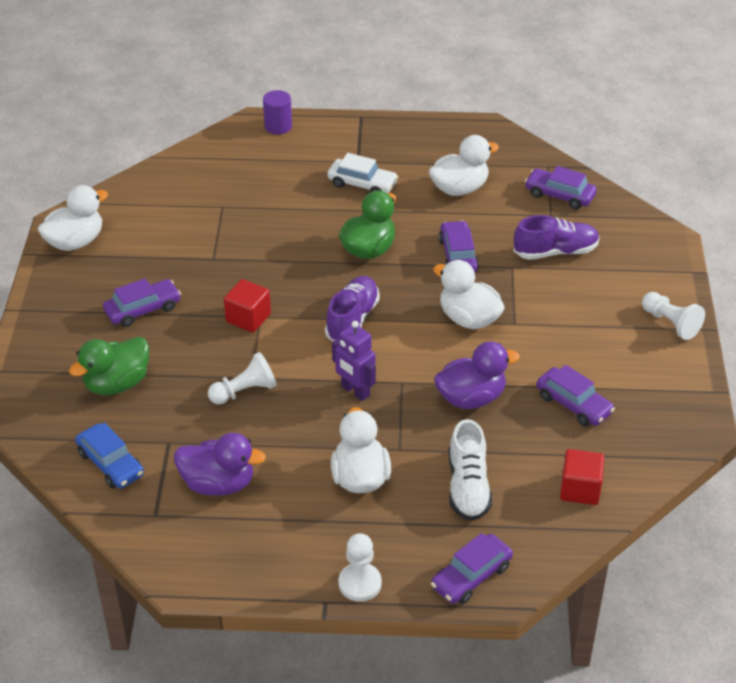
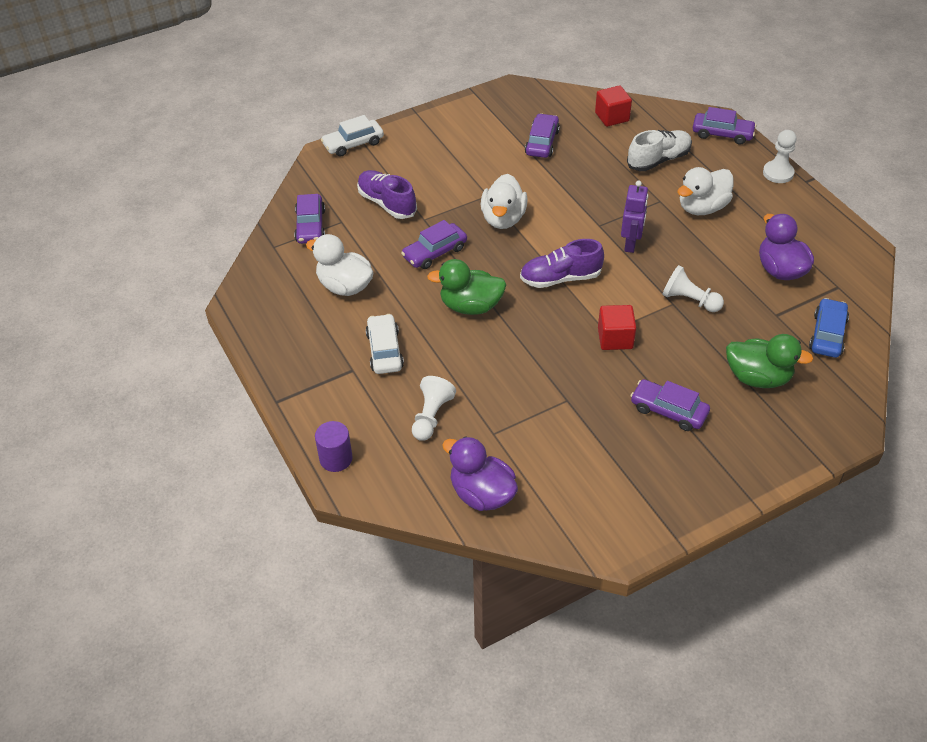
camera: 120 degrees left, 5 degrees up
white duck [37,185,108,251] -> none
purple duck [434,341,520,409] -> purple duck moved to [442,436,518,511]
white pawn [642,292,705,340] -> white pawn moved to [412,376,456,441]
none -> white car [321,115,384,157]

